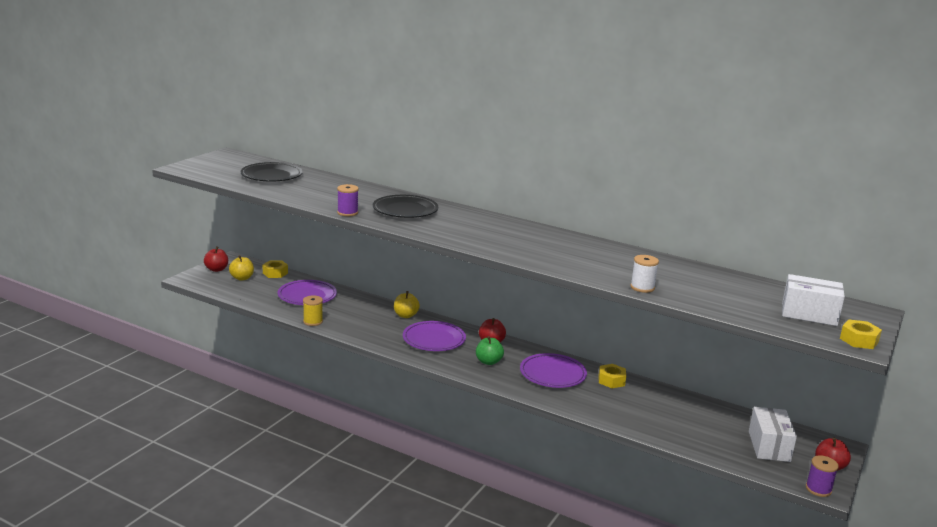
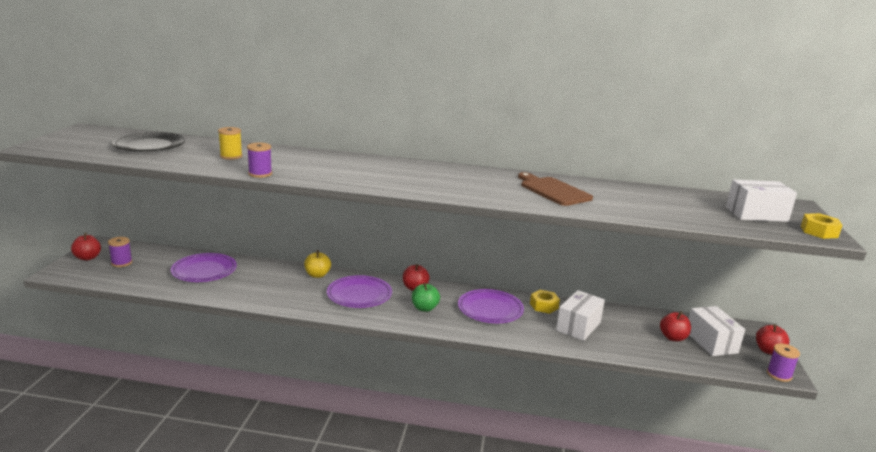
camera: 20 degrees left, 0 degrees up
yellow apple [229,255,254,281] -> purple spool [108,237,132,267]
yellow nut [263,261,288,278] -> none
yellow spool [303,295,323,326] -> yellow spool moved to [218,127,243,160]
black plate [373,195,438,218] -> none
white spool [630,255,659,293] -> none
none -> brown cutting board [518,172,593,206]
none -> white box [556,290,605,341]
none -> red apple [660,311,691,342]

